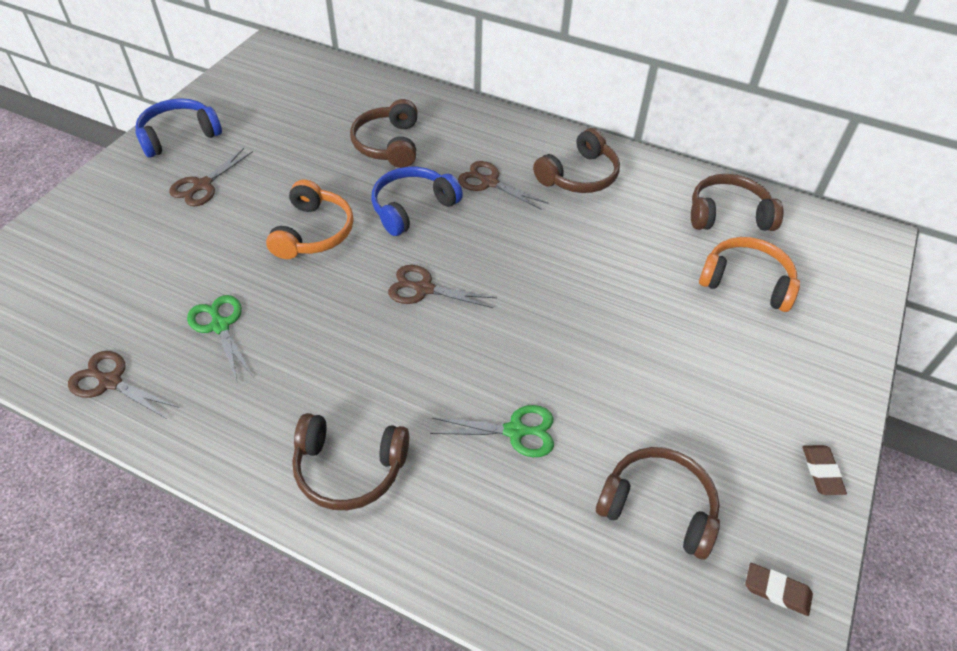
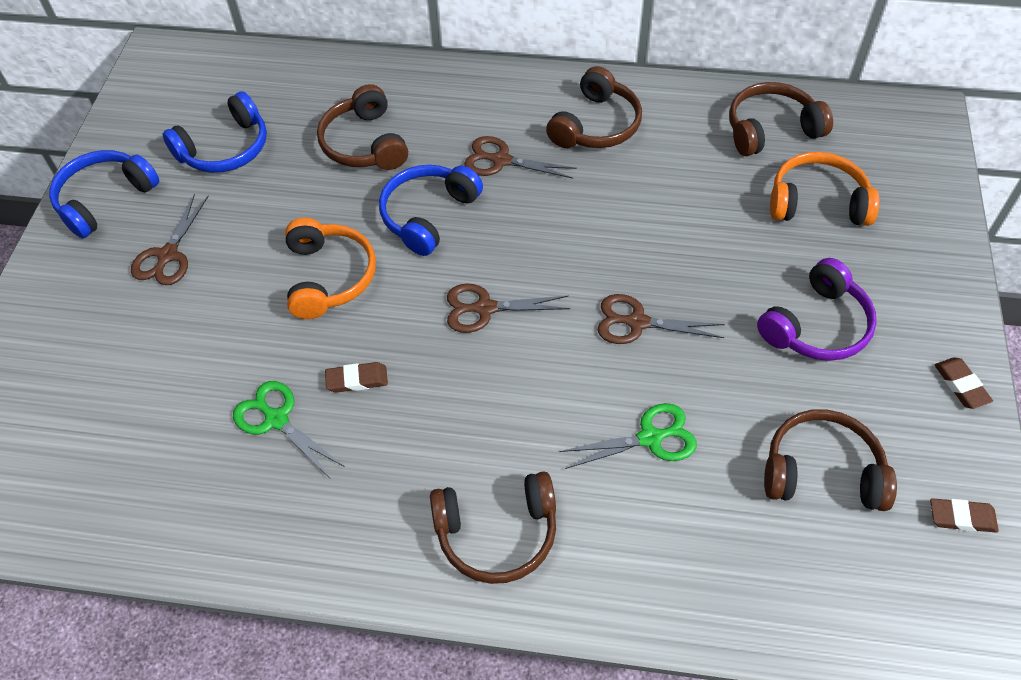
camera: 15 degrees left, 5 degrees up
brown scissors [68,351,179,419] -> brown scissors moved to [598,294,725,344]
none -> blue headphones [162,91,267,173]
none -> brown eraser [325,362,388,393]
none -> purple headphones [757,258,877,361]

